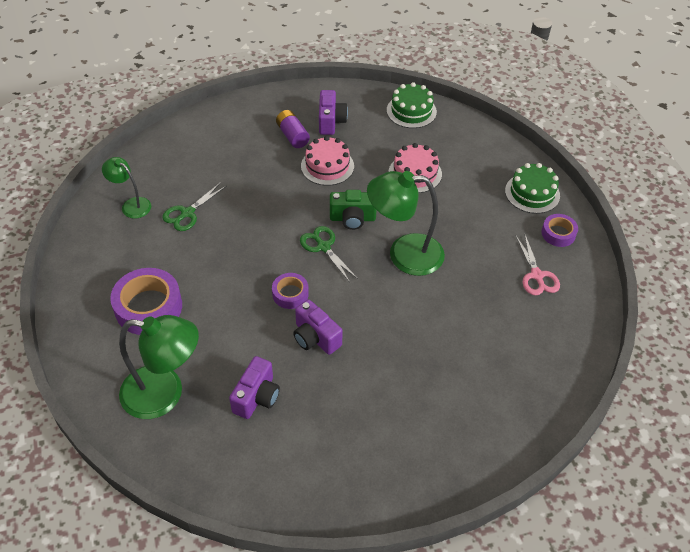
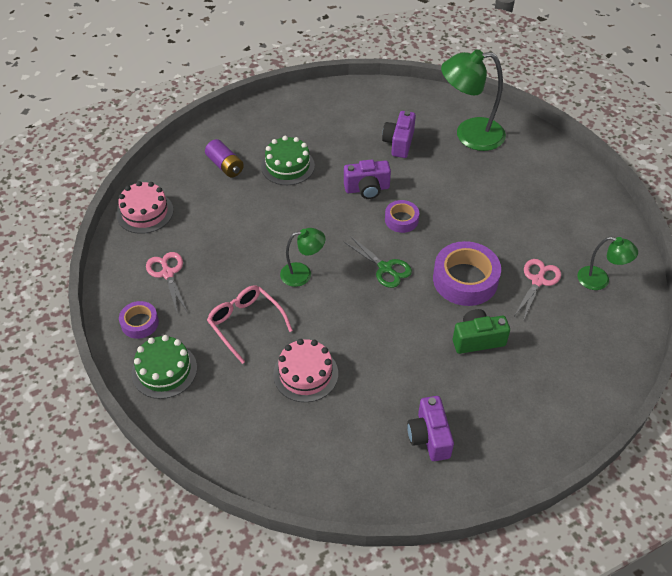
camera: 170 degrees right, 0 degrees up
purple tape [110,268,182,335] -> purple tape moved to [433,241,501,306]
green scissors [162,182,227,231] -> pink scissors [514,259,561,321]
purple battery [276,110,310,148] -> purple battery moved to [205,139,244,177]
purple camera [293,299,343,355] -> purple camera turned 135 degrees clockwise [344,160,391,199]
pink cake [301,136,354,186] -> pink cake moved to [117,181,173,234]
green camera [330,190,377,230] -> green camera moved to [453,309,510,354]
green lamp [367,171,445,276] -> green lamp [280,228,325,287], size x0.56
green cake [387,82,437,128] -> green cake moved to [261,136,315,185]
none -> pink glasses [207,285,293,364]

